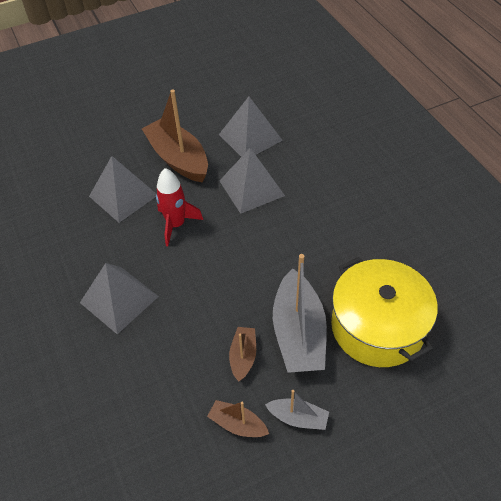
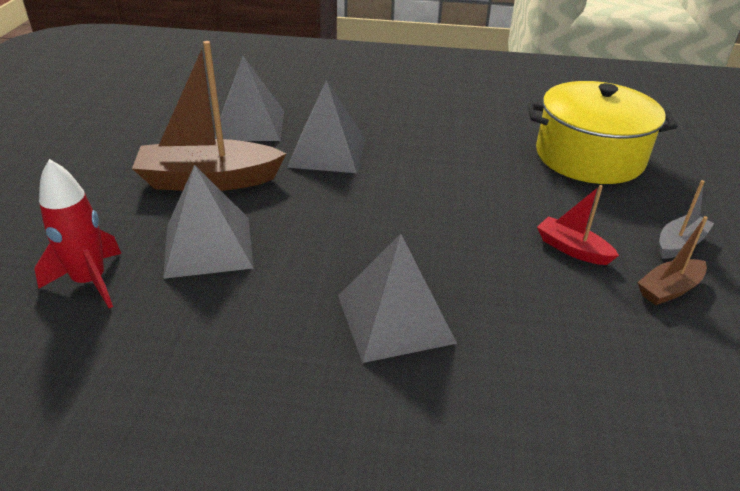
camera: 60 degrees left, 15 degrees down
red rocket [156,168,203,246] -> red rocket moved to [34,159,122,308]
brown boat [229,327,256,382] -> red boat [537,185,619,265]
grey boat [273,254,327,373] -> none

